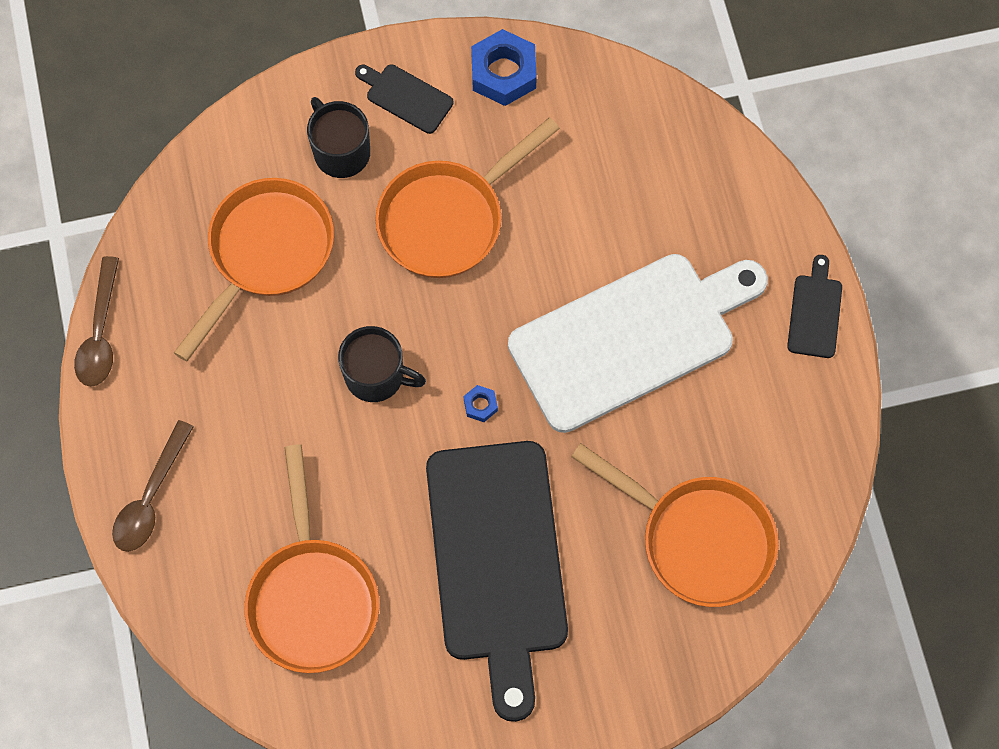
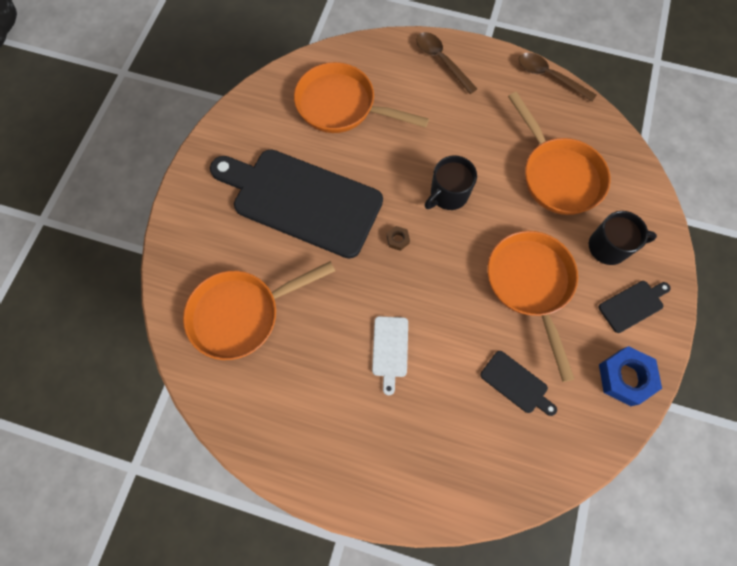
camera: 120 degrees right, 0 degrees up
blue nut [464,385,498,422] -> brown nut [387,226,410,251]
white cutting board [508,254,768,433] -> white cutting board [372,316,408,395], size x0.41
black cutting board [787,255,842,358] -> black cutting board moved to [480,351,557,416]

